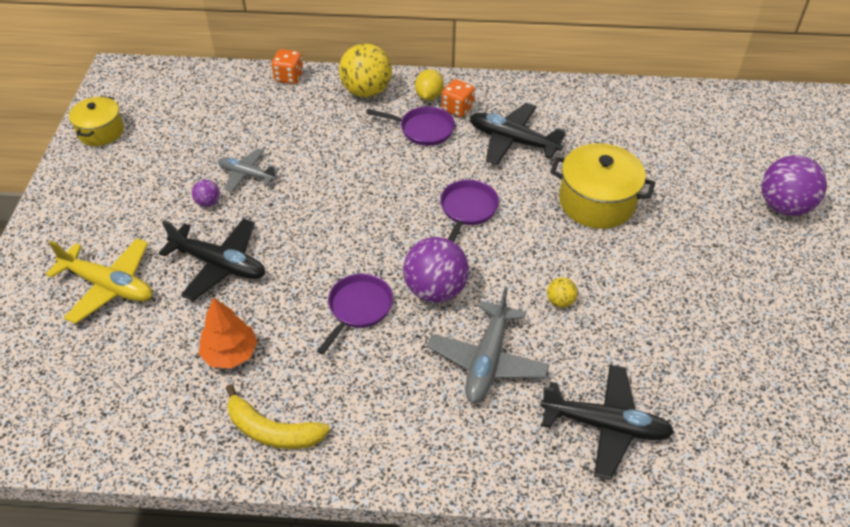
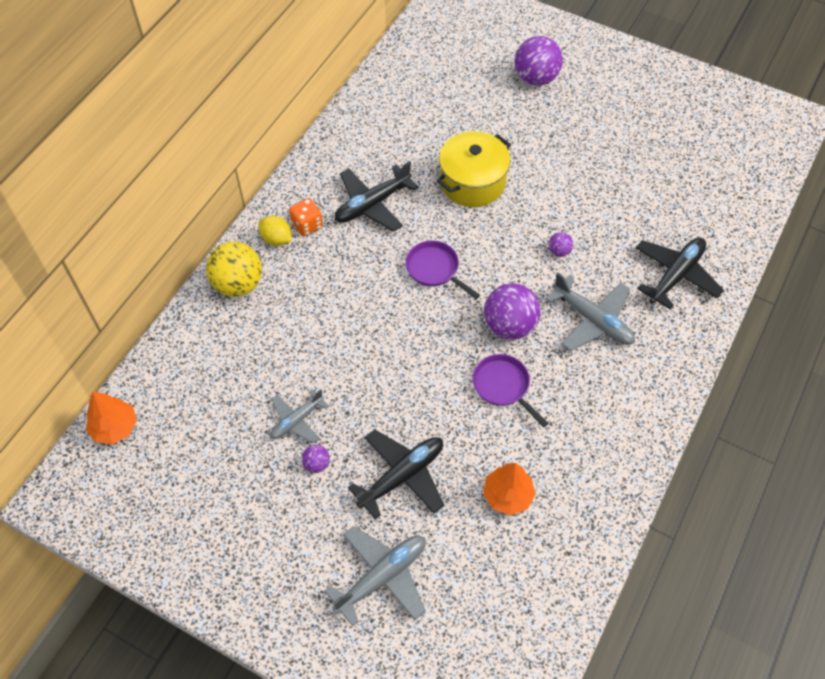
camera: 65 degrees left, 10 degrees up
yellow plane [46,238,152,324] -> grey plane [324,526,426,626]
yellow pot [69,96,124,146] -> none
yellow banana [226,384,330,449] -> none
orange dice [271,49,303,84] -> none
purple pan [366,106,455,146] -> none
yellow ball [547,277,578,308] -> purple ball [549,232,573,257]
none -> orange tree [86,392,137,444]

